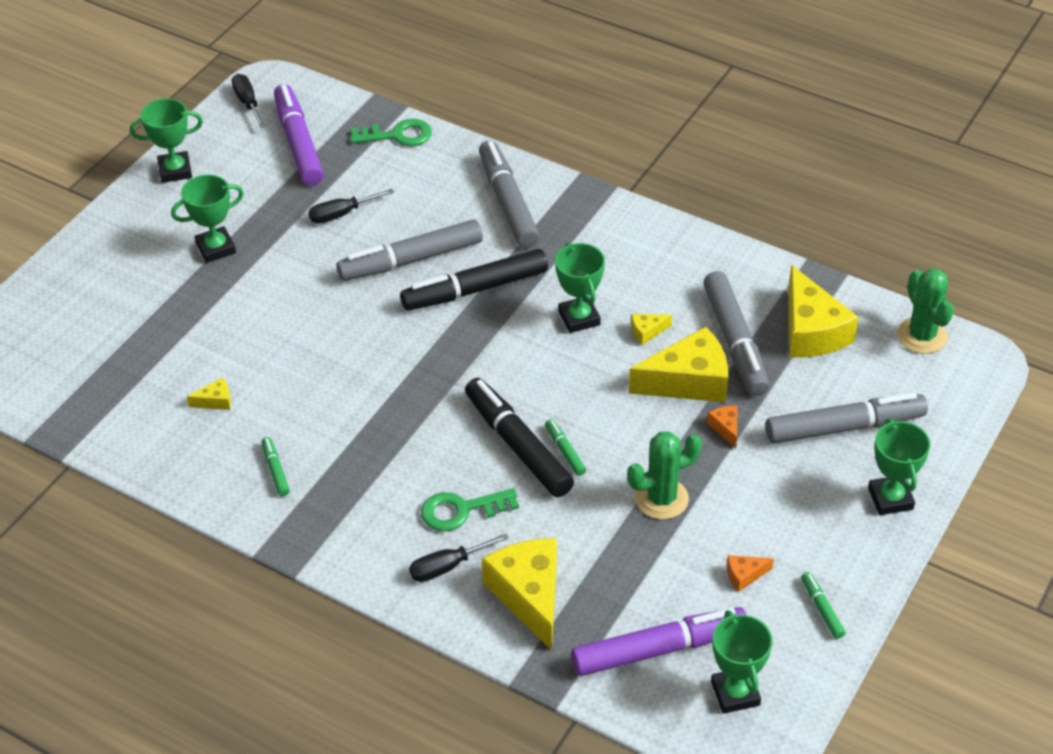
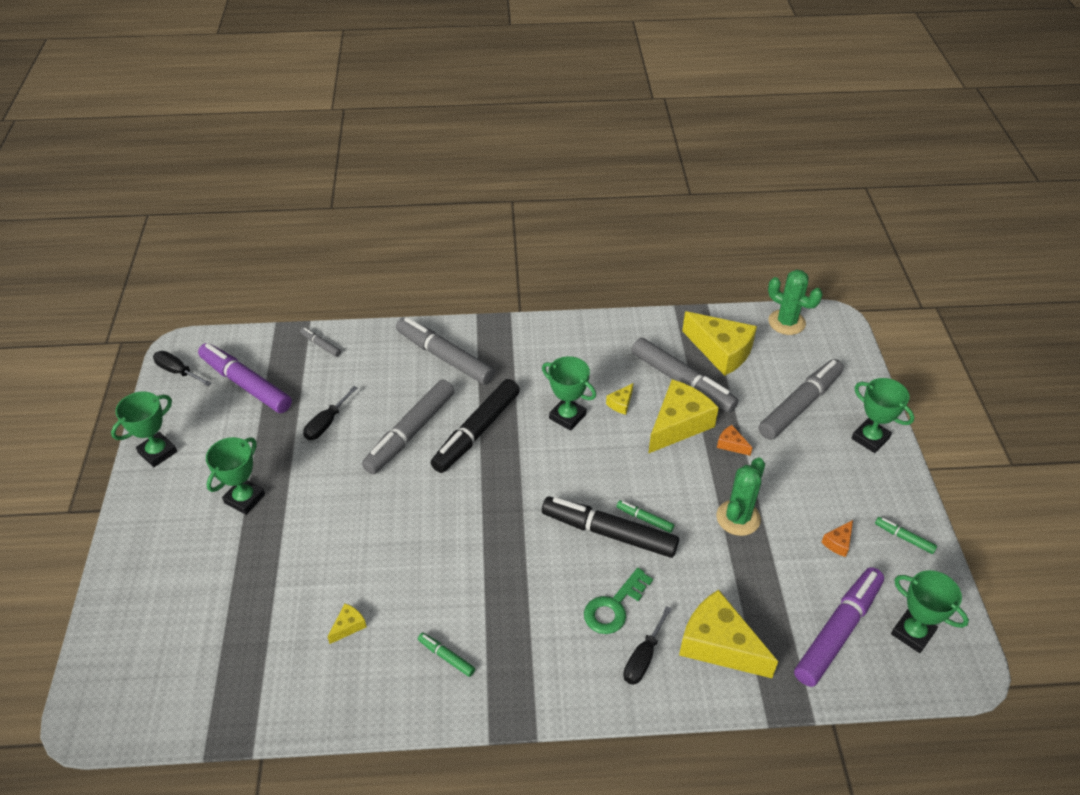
camera: 35 degrees left, 0 degrees up
green key [350,119,432,146] -> grey marker [300,327,341,357]

